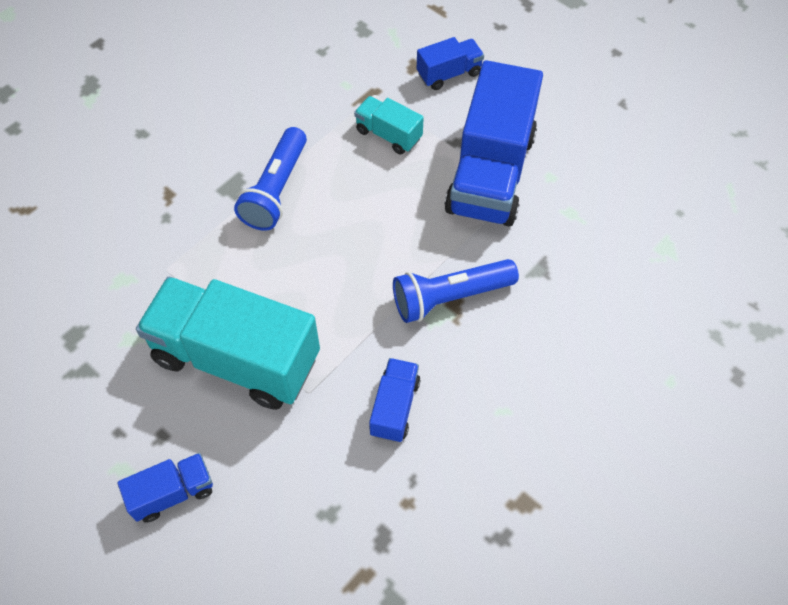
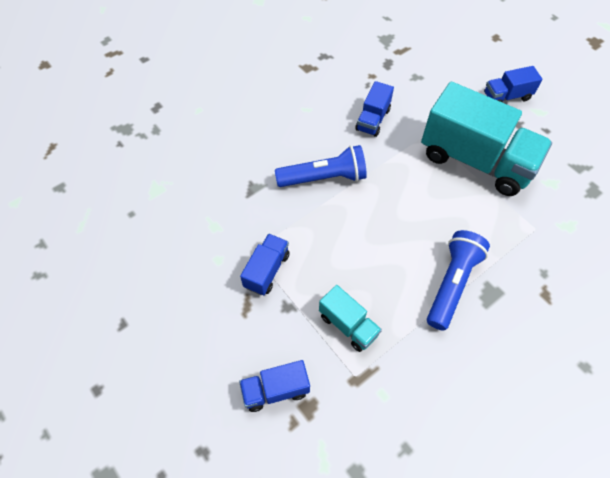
camera: 170 degrees left, 0 degrees up
blue truck [444,60,543,226] -> blue truck [240,234,290,295], size x0.47

